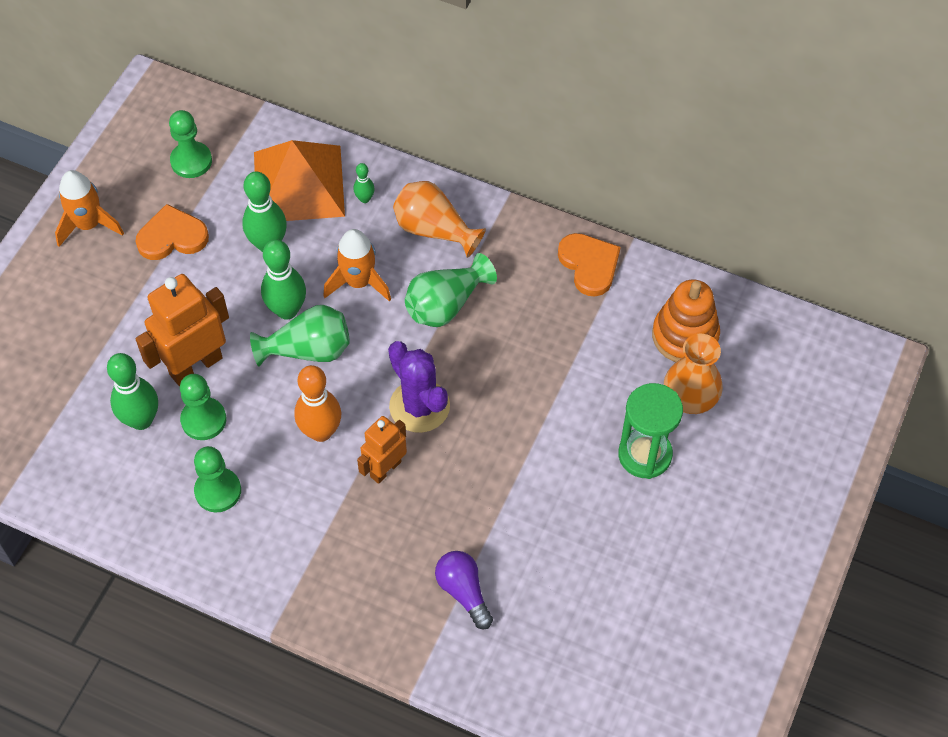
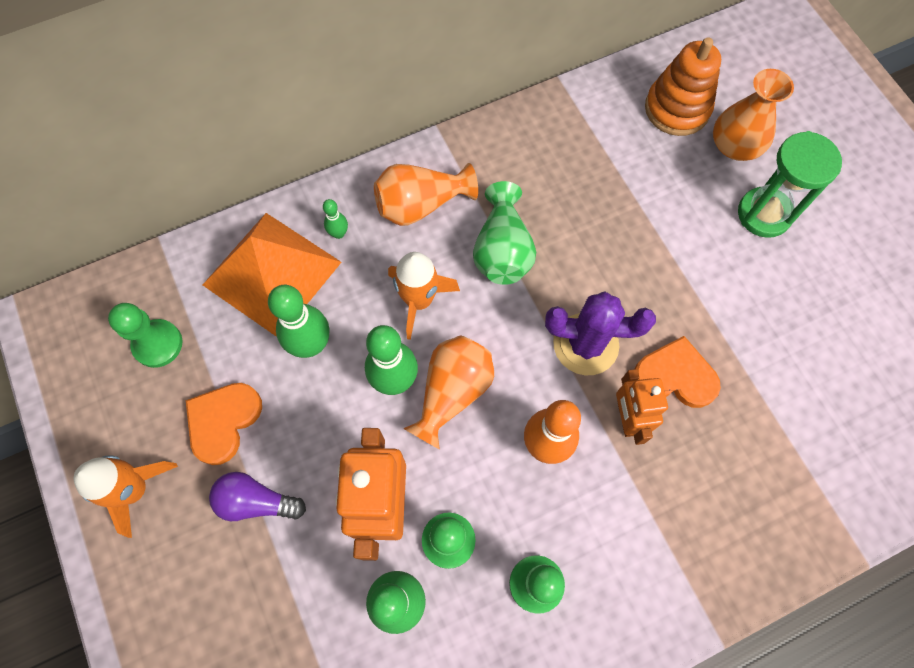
camera: 50 degrees left, 10 degrees up
green vase [250,305,350,367] -> orange vase [403,335,494,450]
purple light bulb [435,551,493,629] -> purple light bulb moved to [209,472,306,521]
orange heart [558,233,620,296] -> orange heart moved to [635,336,721,408]

